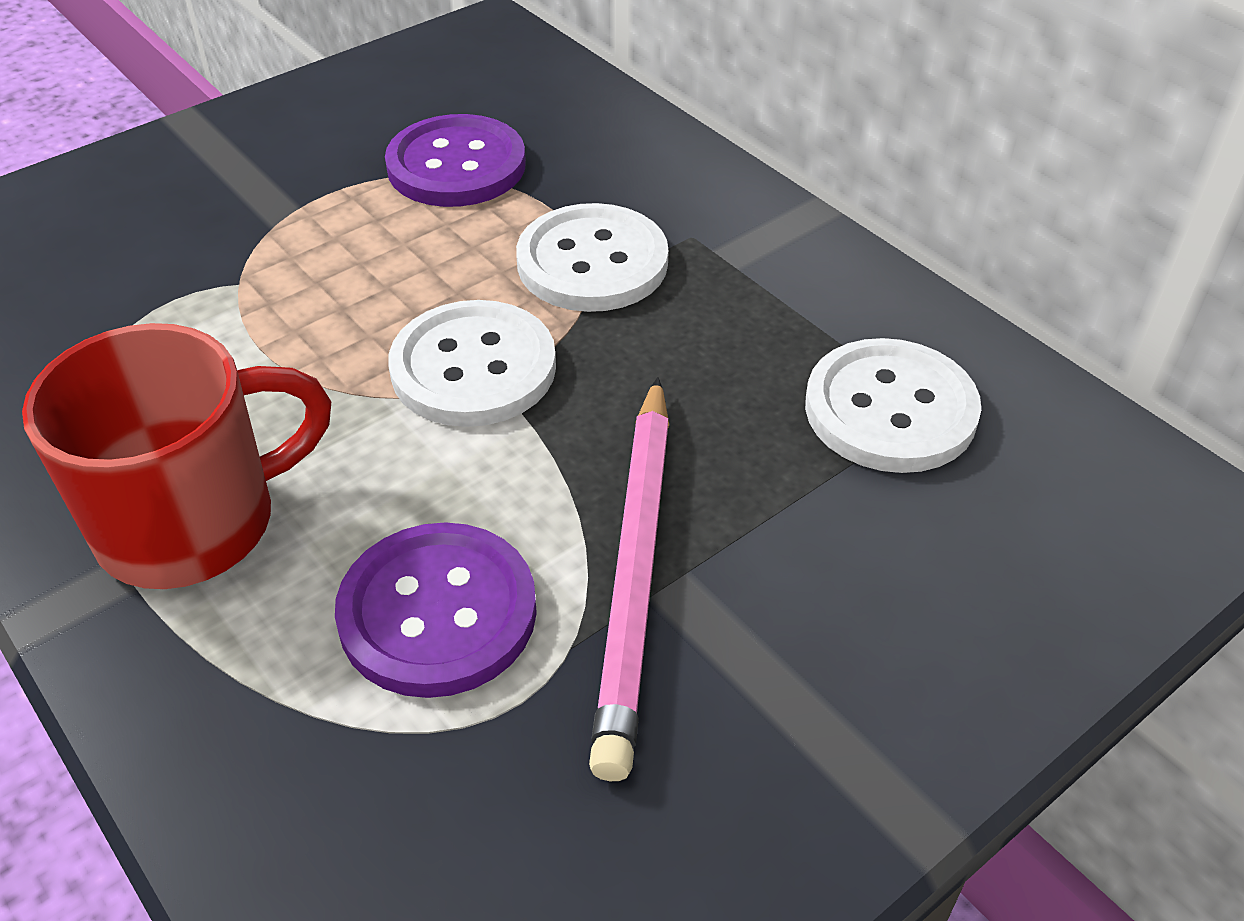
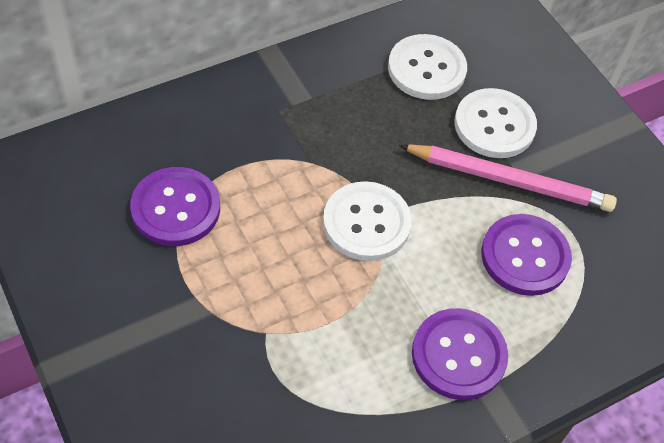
camera: 85 degrees left, 10 degrees up
red mug [22,323,331,589] -> purple button [412,308,508,400]
white button [516,203,669,312] -> white button moved to [454,88,537,158]

